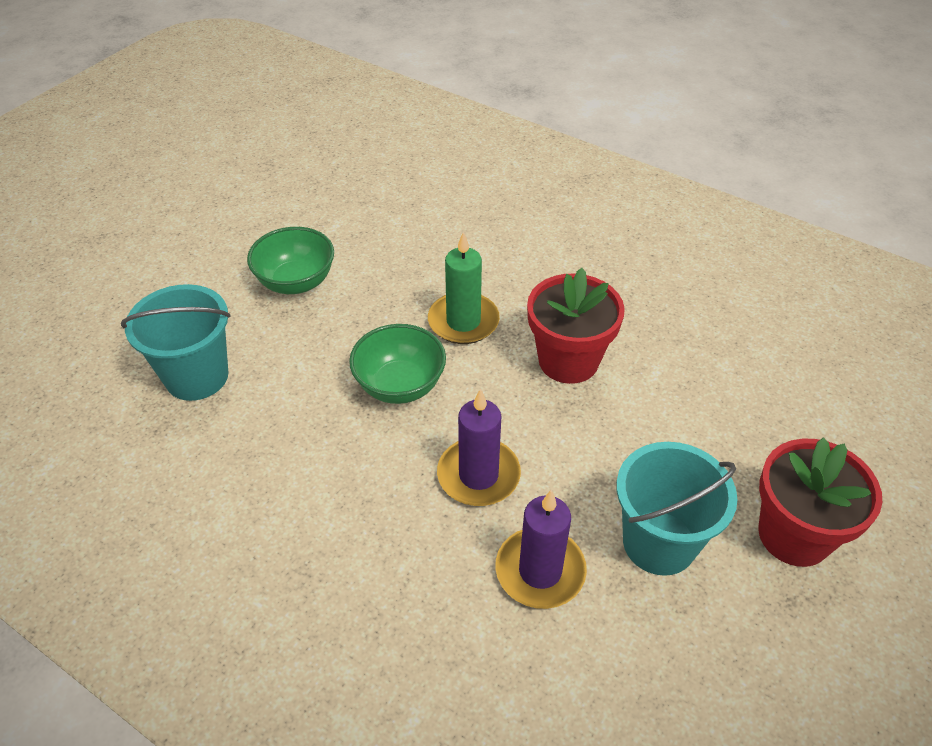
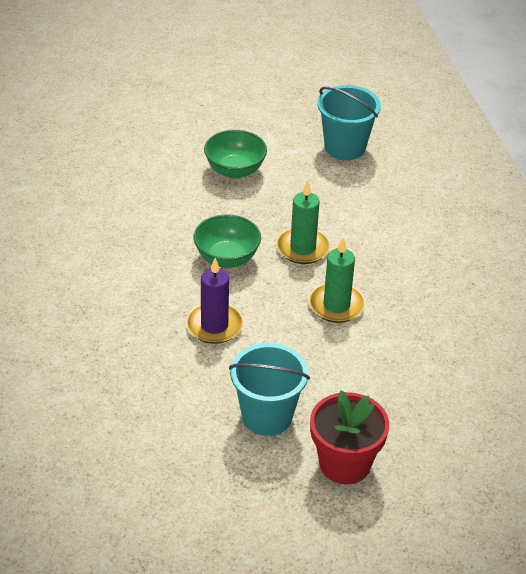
camera: 40 degrees right, 5 degrees down
turquoise bucket [121,284,230,401] -> turquoise bucket moved to [317,85,381,160]
purple candle [495,490,587,609] -> none
red flower pot [527,268,625,384] -> green candle [309,238,365,323]

